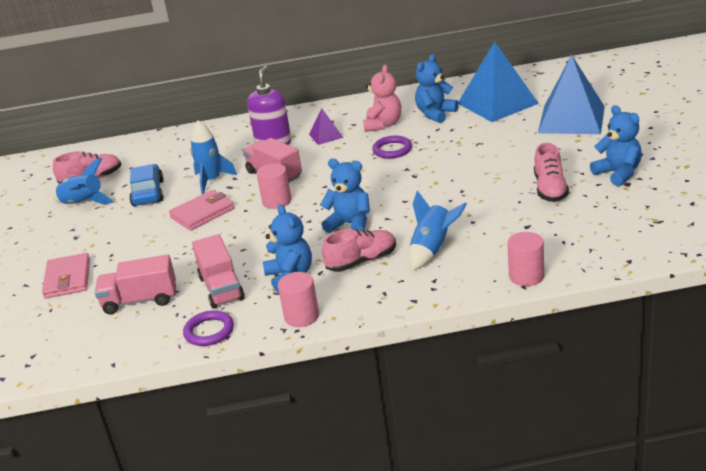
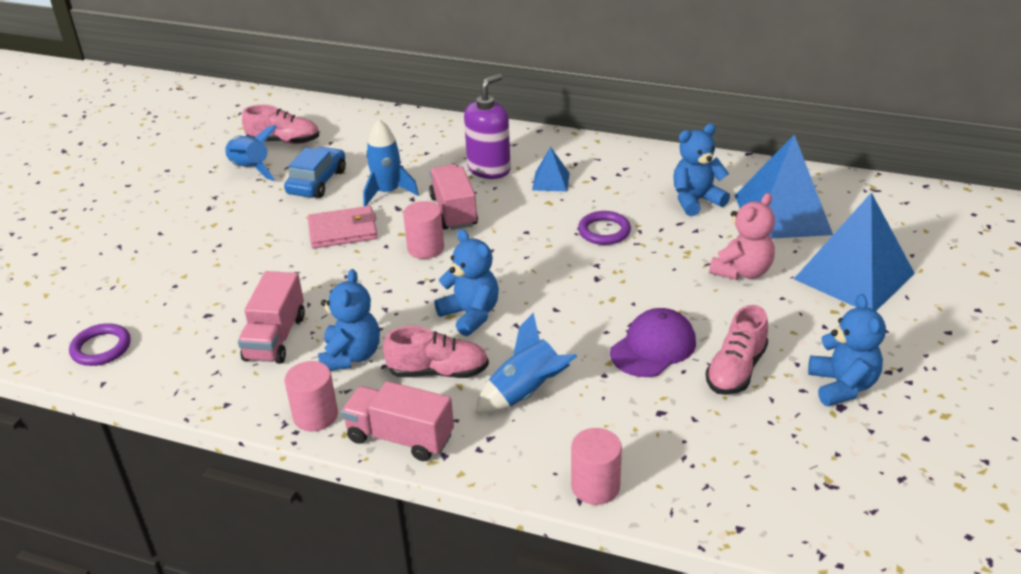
camera: 25 degrees right, 5 degrees up
pink wallet [42,253,90,299] -> none
pink truck [95,255,176,314] -> pink truck moved to [341,381,454,461]
purple ring [183,310,234,346] -> purple ring moved to [69,323,131,366]
purple pyramid [309,108,343,145] -> blue pyramid [532,147,570,192]
pink teddy bear [363,65,401,132] -> pink teddy bear moved to [709,193,775,280]
none -> purple cap [610,308,696,377]

